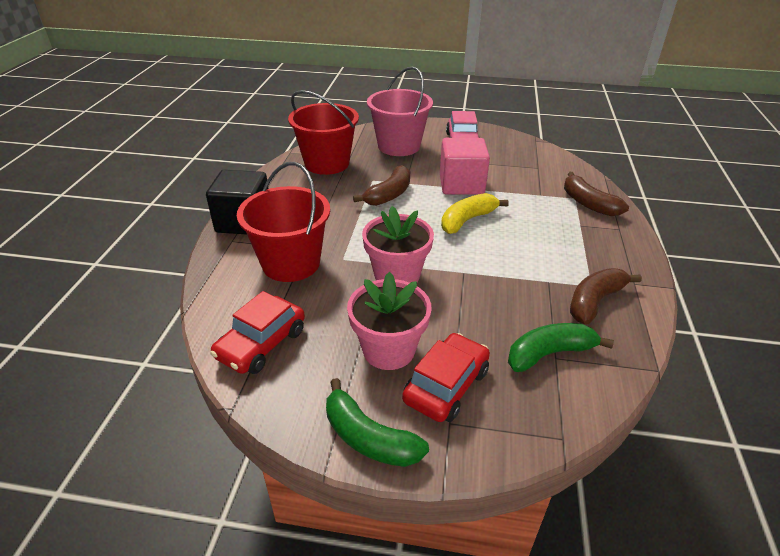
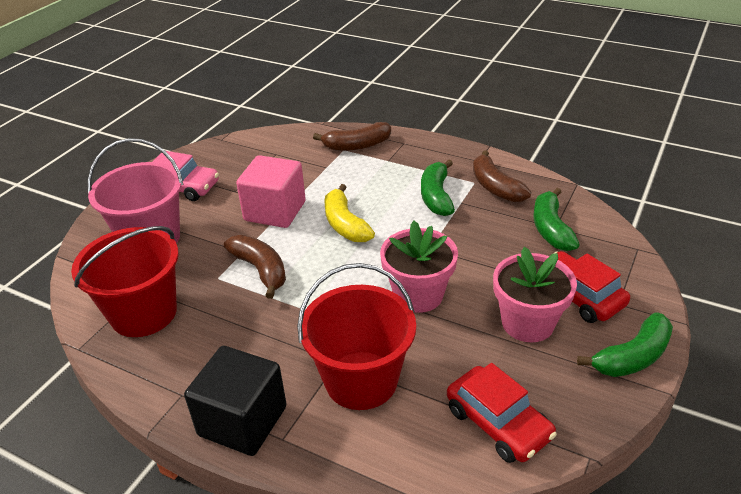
camera: 70 degrees left, 0 degrees up
none -> green banana [421,160,455,216]

